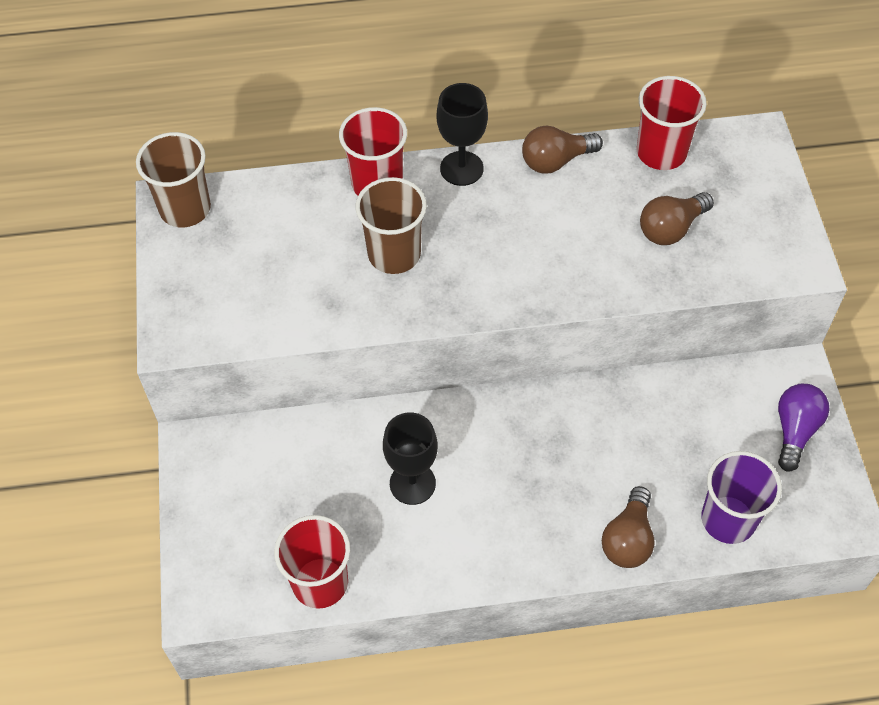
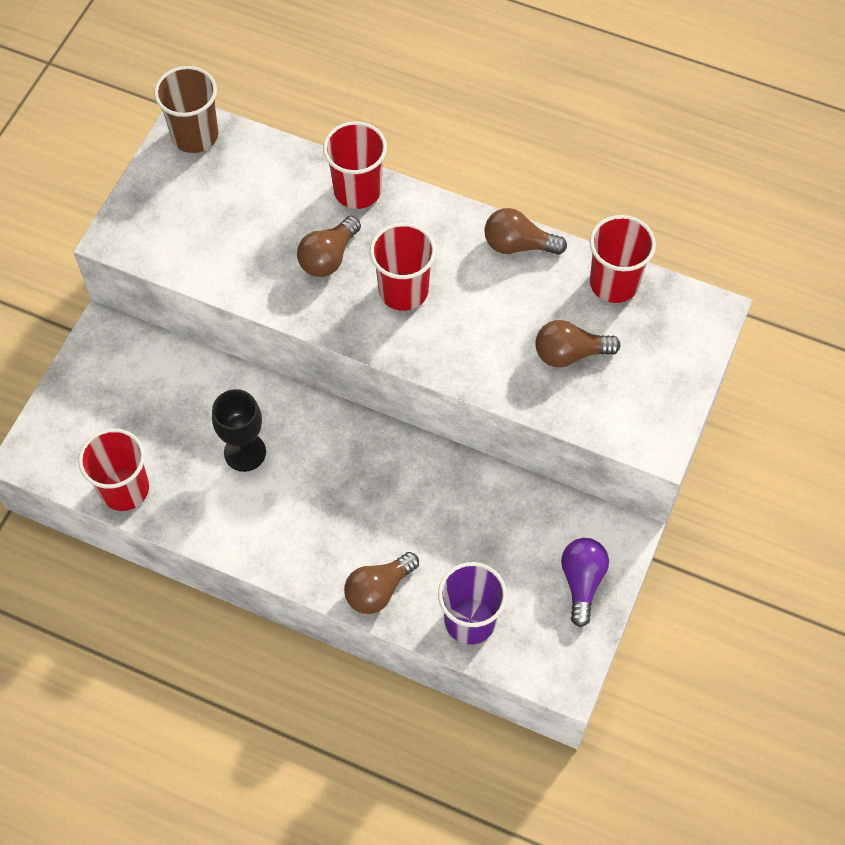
camera: 30 degrees right, 5 degrees up
brown cup [356,177,427,274] -> brown light bulb [297,216,361,277]
black goblet [437,83,488,186] -> none
purple light bulb [778,384,830,472] -> purple light bulb turned 45 degrees counterclockwise [561,538,609,627]
none -> red cup [370,223,436,311]

